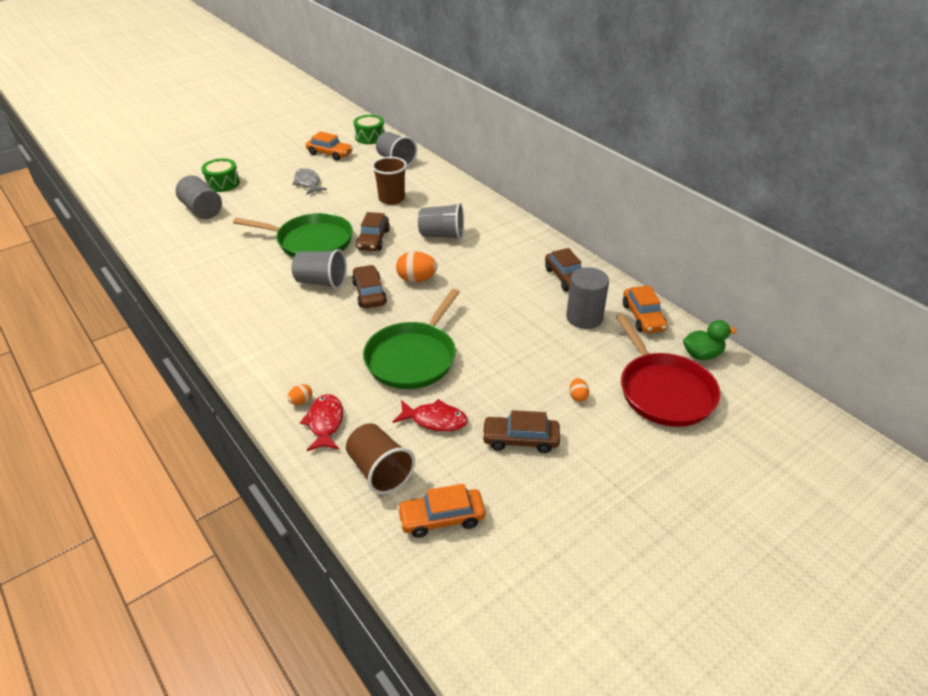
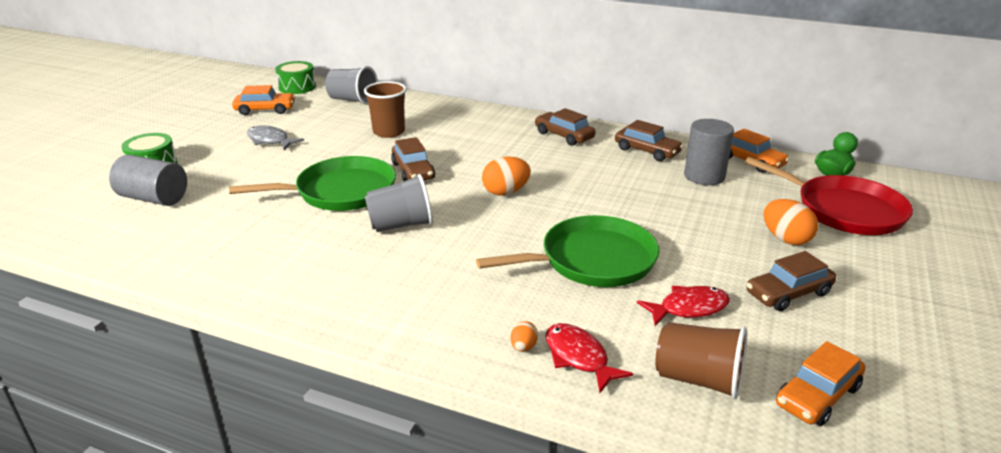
camera: 30 degrees left, 10 degrees down
brown car [352,265,387,308] -> brown car moved to [535,108,596,146]
green pan [363,289,460,389] -> green pan turned 105 degrees counterclockwise [476,215,660,287]
grey cup [418,203,464,240] -> none
orange egg [570,378,589,402] -> orange egg [763,199,818,245], size x1.91

